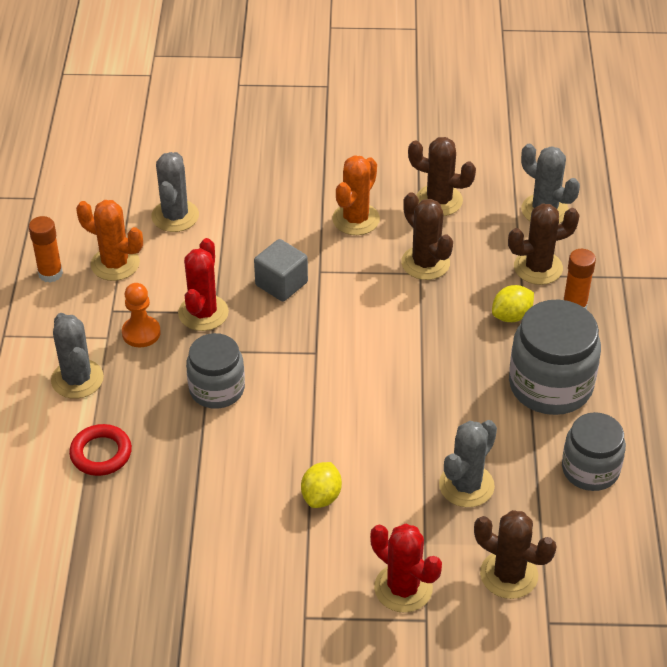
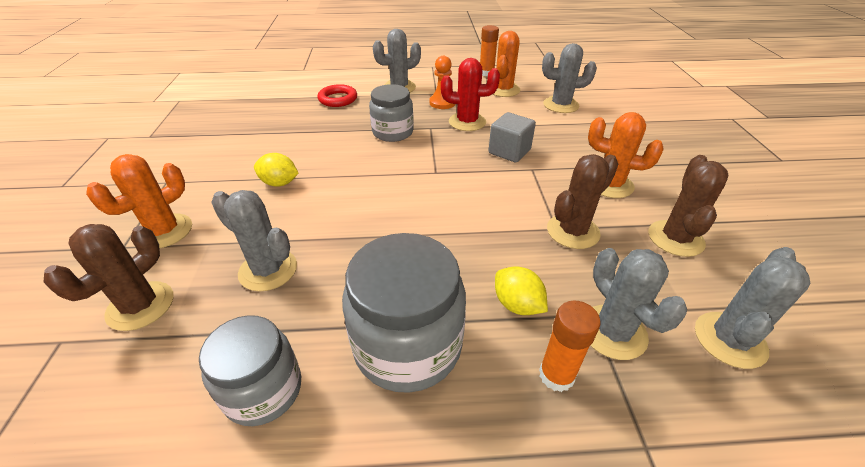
camera: 85 degrees right, 5 degrees down
red cactus [370,524,442,613] -> orange cactus [86,154,192,248]
brown cactus [508,203,580,285] -> grey cactus [590,248,687,360]

